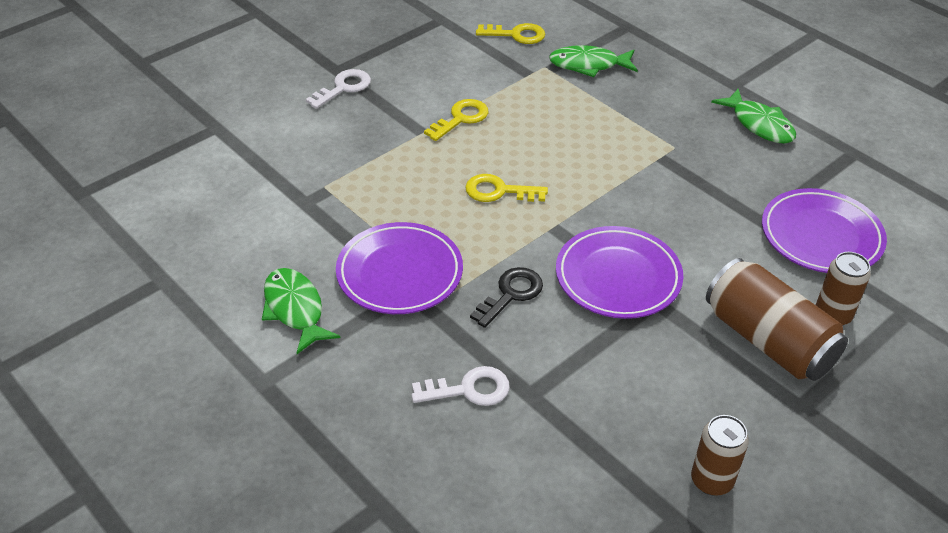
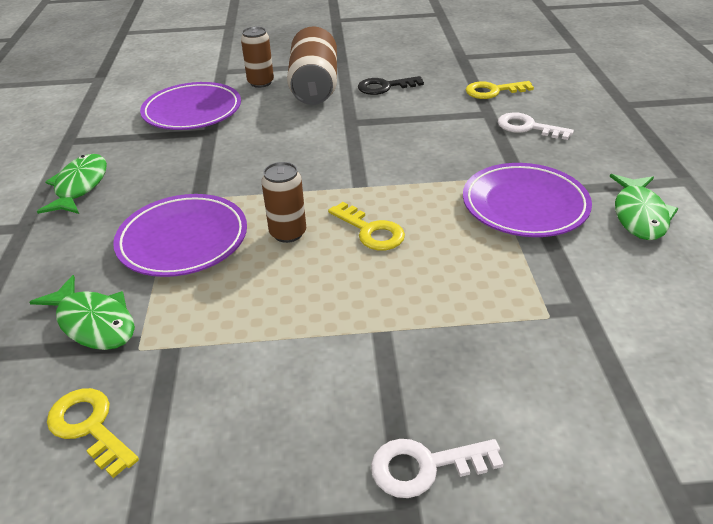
camera: 140 degrees left, 5 degrees down
yellow key [424,99,488,141] -> yellow key moved to [466,81,534,99]
black key [470,267,543,328] -> black key moved to [358,76,424,95]
purple plate [556,226,683,319] -> purple plate moved to [113,194,247,277]
brown can [691,415,749,496] -> brown can moved to [261,162,306,243]

